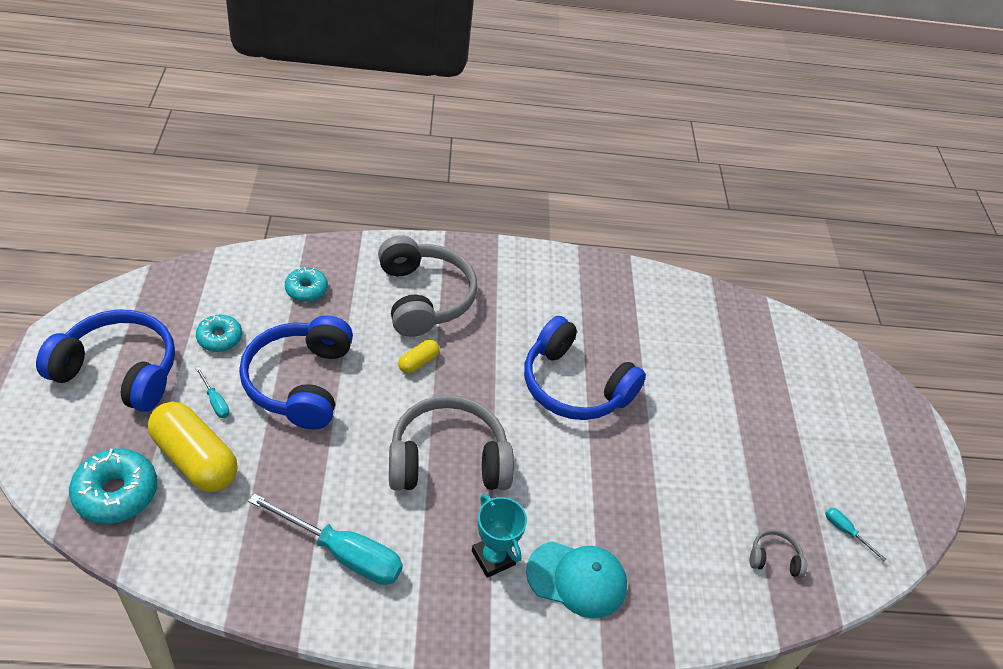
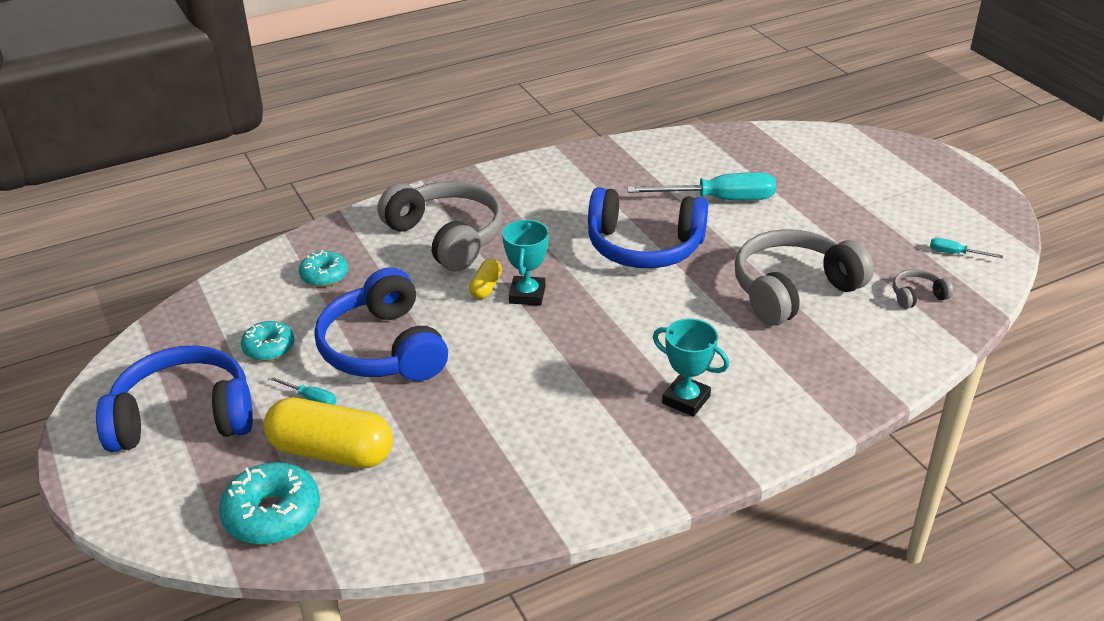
camera: 20 degrees left, 10 degrees down
turquoise screwdriver [248,493,403,585] -> turquoise screwdriver moved to [627,172,776,200]
grey headphones [389,395,514,491] -> grey headphones moved to [735,229,874,326]
turquoise cap [526,541,627,619] -> none
none -> turquoise trophy [502,219,549,306]

